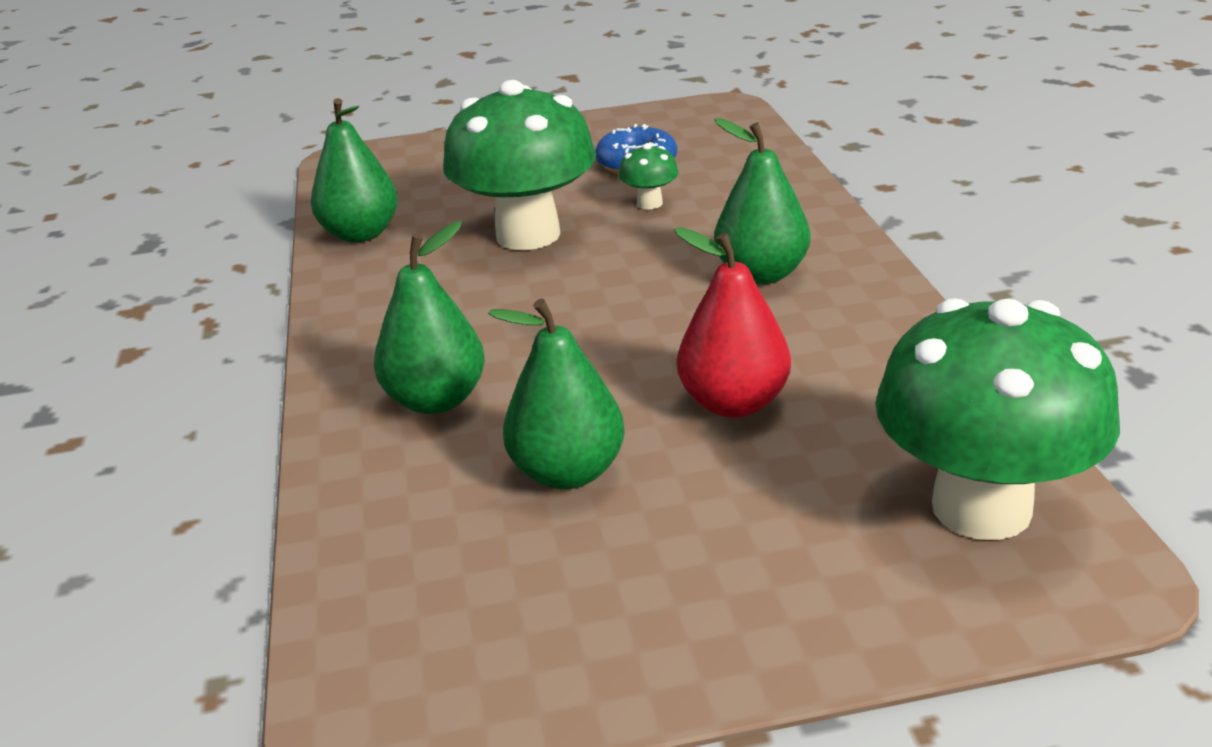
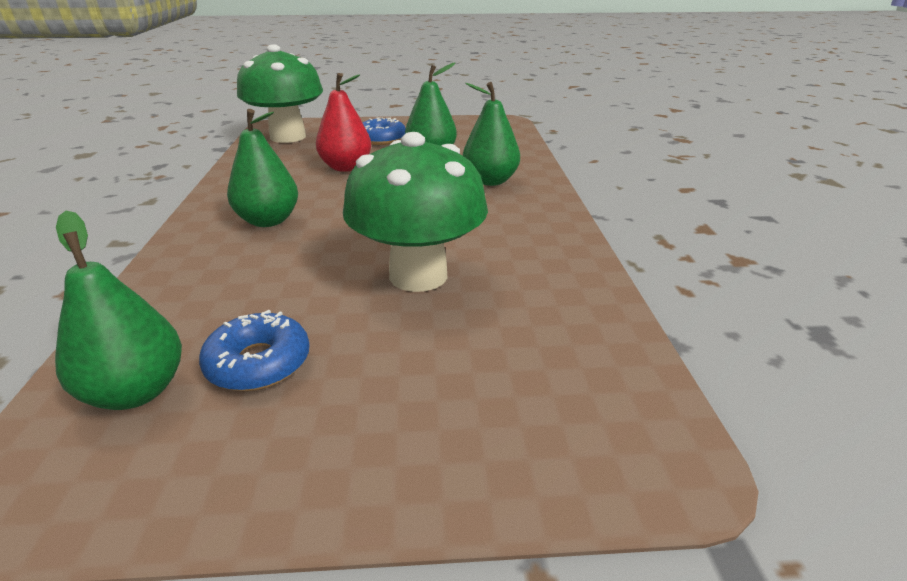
camera: 175 degrees left, 0 degrees up
green pear [311,98,398,243] -> green pear moved to [55,211,182,410]
green mushroom [619,143,678,209] -> none
none -> blue donut [362,118,406,145]

